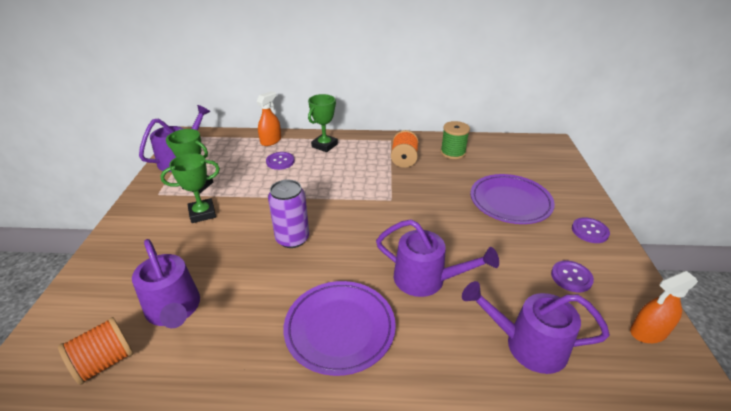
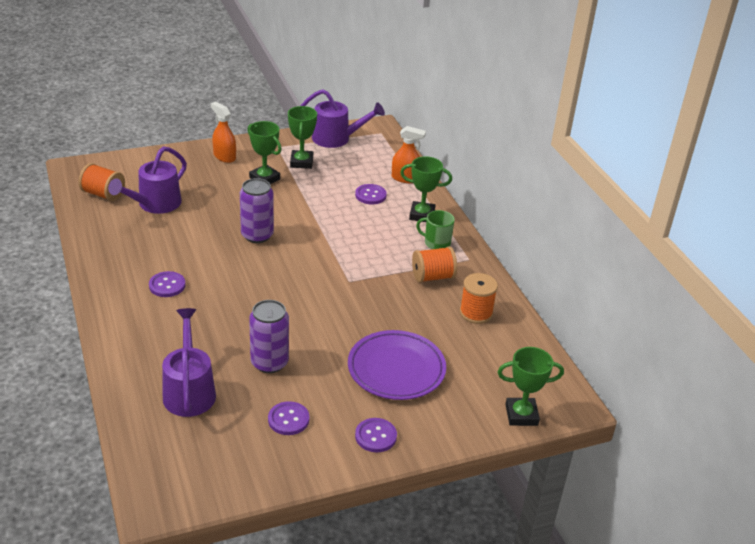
camera: 65 degrees right, 0 degrees up
purple plate [283,281,396,376] -> purple button [149,271,185,297]
purple watering can [376,219,499,297] -> none
green spool [441,121,470,159] -> orange spool [460,273,498,324]
orange spray bottle [630,271,698,343] -> orange spray bottle moved to [211,102,236,163]
none -> purple can [249,300,289,373]
none -> green mug [416,210,455,250]
none -> green trophy [498,347,564,426]

